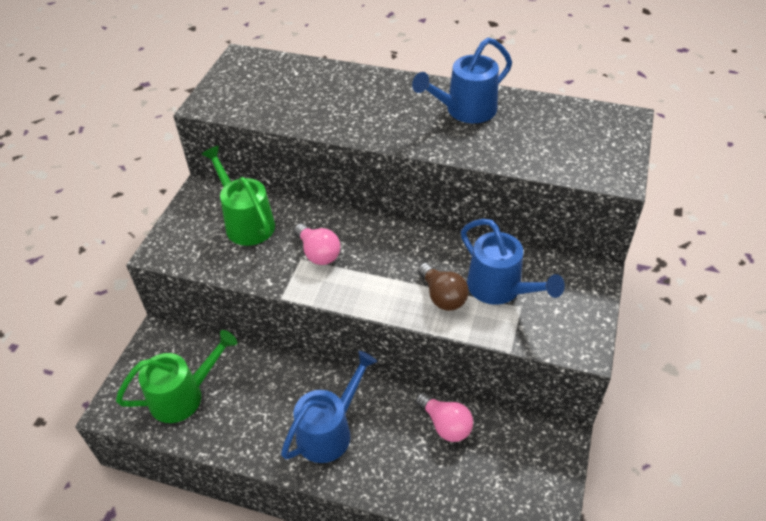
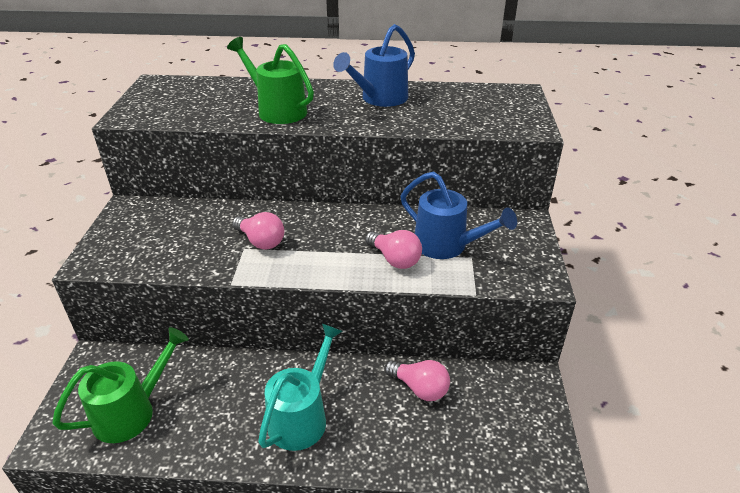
camera: 15 degrees left, 10 degrees down
green watering can [201,146,275,246] -> green watering can moved to [227,37,314,124]
blue watering can [281,351,377,463] -> turquoise watering can [258,323,343,451]
brown light bulb [418,263,469,311] -> pink light bulb [365,230,422,269]

